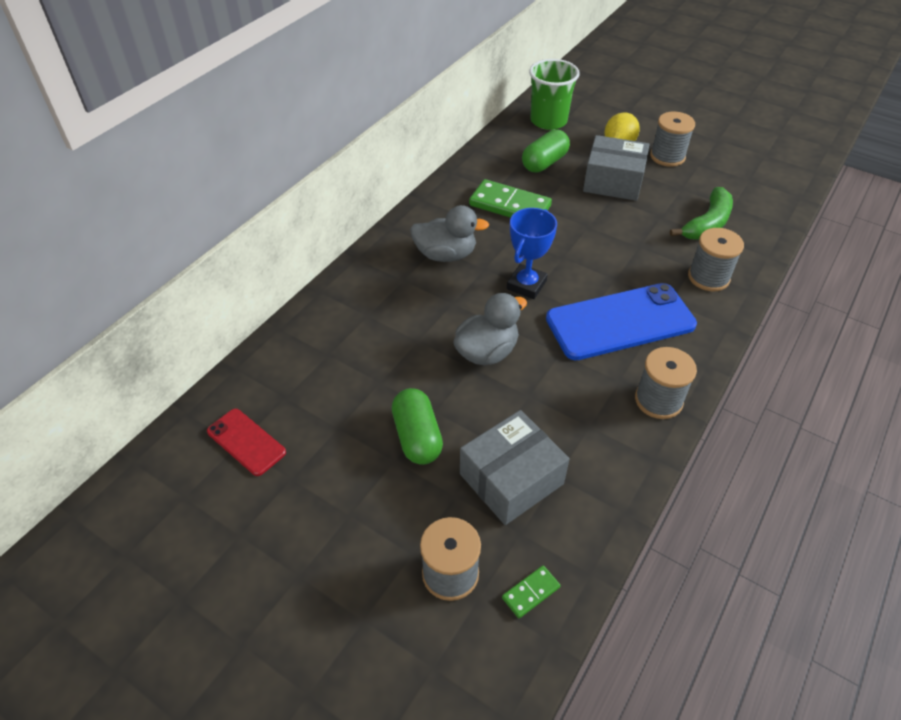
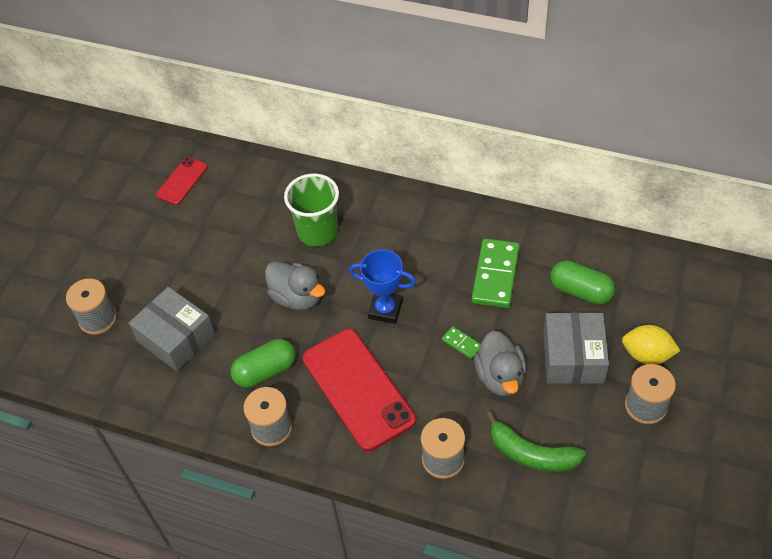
camera: 80 degrees right, 5 degrees up
green capsule [392,388,443,465] -> green capsule moved to [231,339,295,388]
grey duck [410,205,489,262] -> grey duck moved to [474,331,526,396]
green domino [502,565,561,618] -> green domino moved to [442,326,481,359]
green cup [529,59,580,130] -> green cup moved to [284,174,339,246]
blue phone [546,283,697,360] -> red phone [302,329,416,451]

